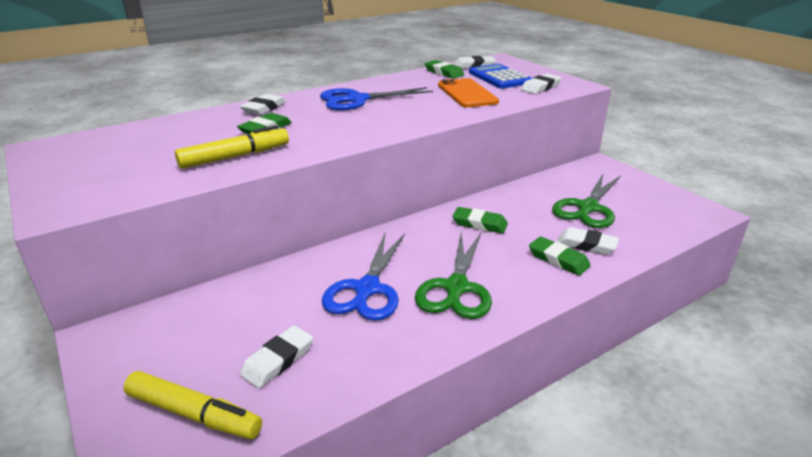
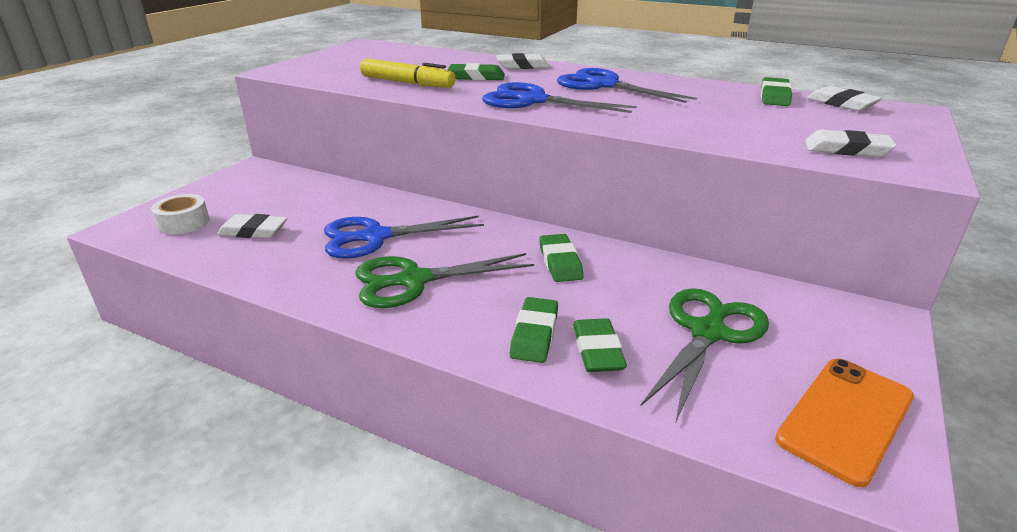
camera: 60 degrees right, 0 degrees up
yellow marker [123,371,262,439] -> white tape [151,194,210,235]
orange phone [438,78,499,107] -> orange phone moved to [775,359,914,487]
blue calculator [469,64,532,89] -> none
green scissors [552,174,621,228] -> green scissors turned 120 degrees clockwise [641,288,769,421]
white eraser [557,227,619,255] -> green eraser [573,318,627,372]
none -> blue scissors [482,82,637,113]

